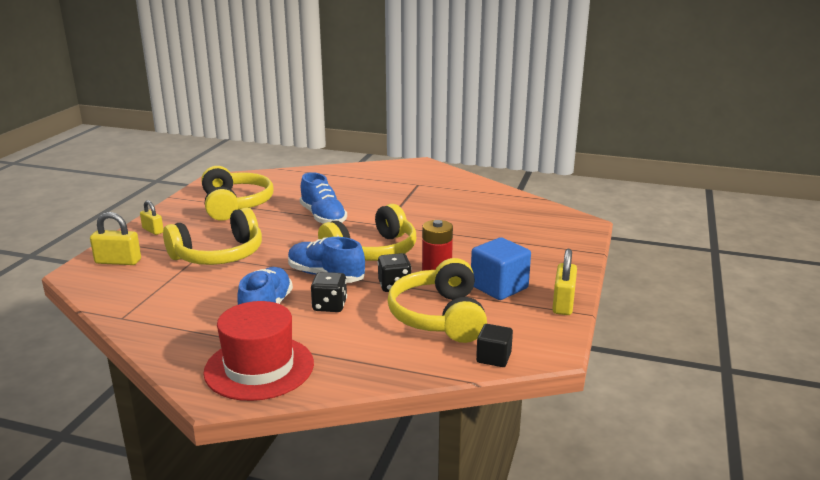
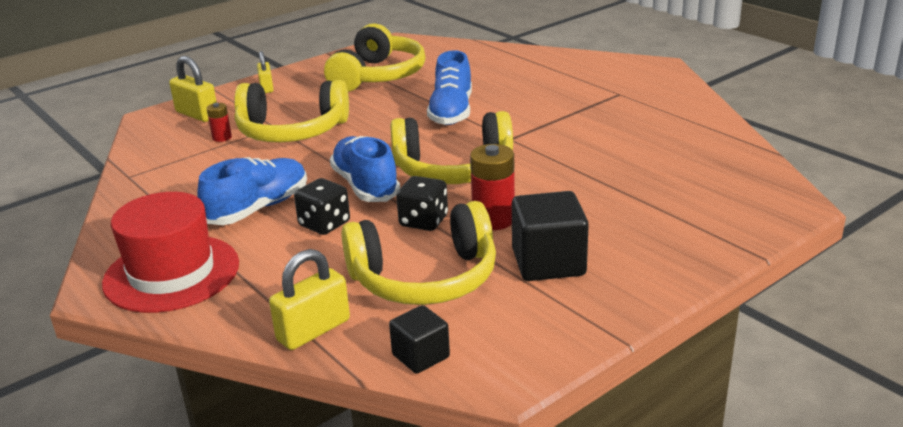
camera: 35 degrees right, 5 degrees up
yellow headphones [387,258,487,343] -> yellow headphones turned 135 degrees counterclockwise [341,201,496,305]
blue cube [471,237,531,300] -> black cube [512,191,589,281]
yellow padlock [552,249,577,315] -> yellow padlock moved to [269,249,350,350]
none -> red battery [207,103,232,142]

